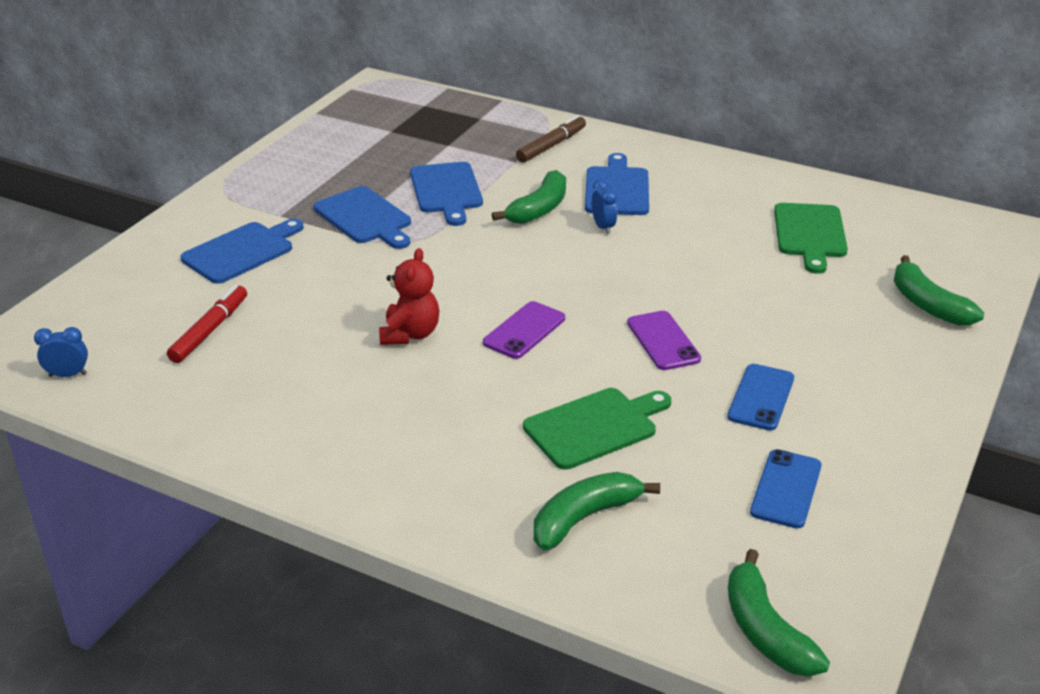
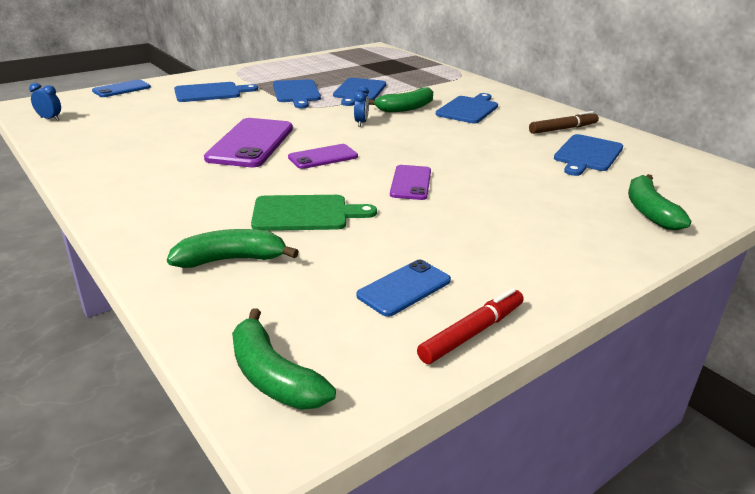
camera: 25 degrees right, 5 degrees down
red marker [167,285,247,363] -> red marker moved to [417,288,524,364]
red teddy bear [379,248,439,345] -> purple phone [204,118,293,167]
brown marker [516,115,586,163] -> brown marker moved to [529,111,599,134]
blue clock [592,179,617,234] -> blue clock moved to [354,86,369,127]
blue phone [727,364,794,431] -> blue phone moved to [92,80,151,97]
green banana [728,549,830,677] -> green banana turned 45 degrees counterclockwise [232,308,336,410]
green cutting board [774,203,848,274] -> blue cutting board [554,134,623,176]

